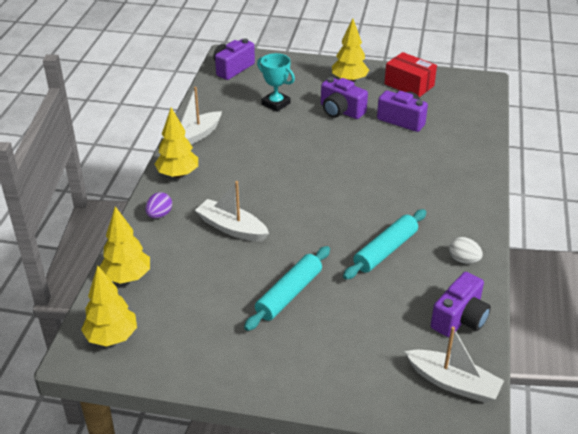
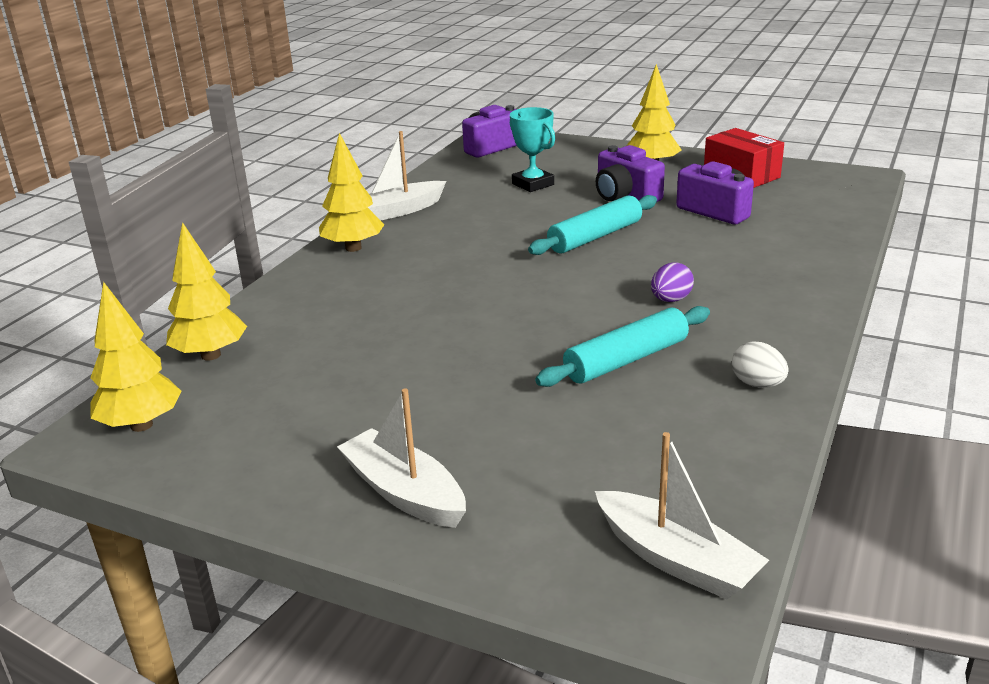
camera: 15 degrees right, 10 degrees down
purple egg [145,192,172,219] -> purple egg moved to [651,262,694,302]
white boat [195,181,269,242] -> white boat moved to [337,389,466,528]
turquoise rolling pin [244,246,330,331] -> turquoise rolling pin moved to [528,195,657,255]
purple camera [431,272,491,337] -> none

